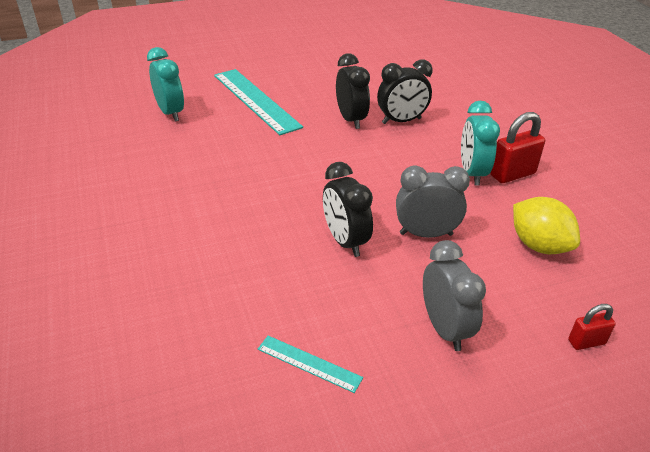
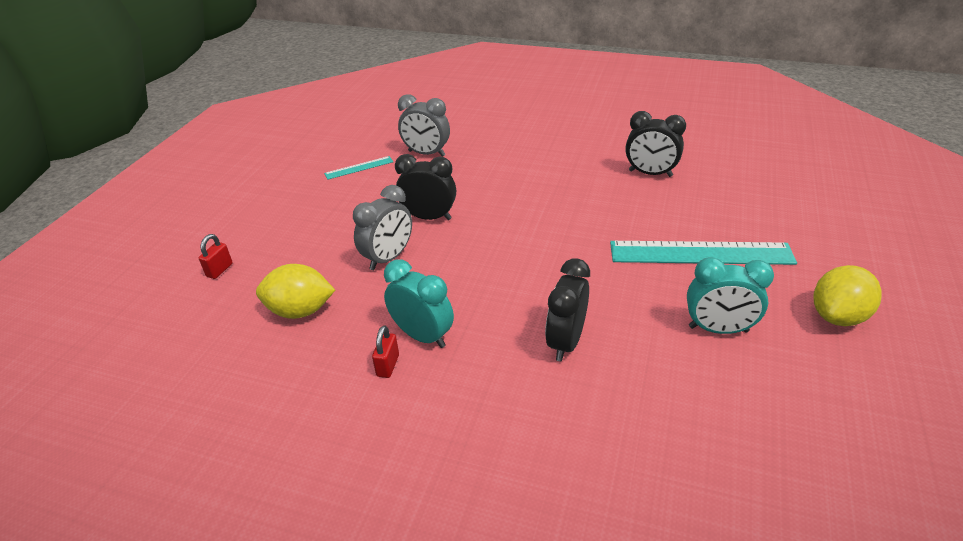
camera: 130 degrees right, 0 degrees up
turquoise clock [147,47,184,121] -> turquoise clock moved to [687,257,774,334]
black clock [336,53,370,129] -> black clock moved to [626,111,686,177]
grey clock [423,240,486,351] -> grey clock moved to [398,94,450,157]
red padlock [490,112,545,183] -> red padlock [372,325,399,378], size x0.58
none -> yellow lemon [814,265,882,326]

